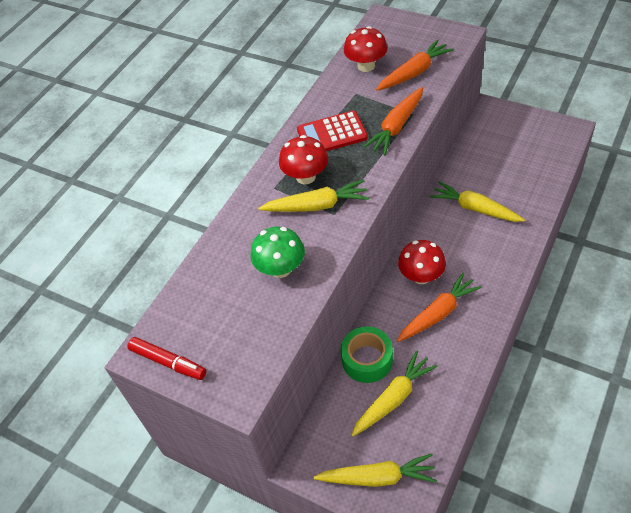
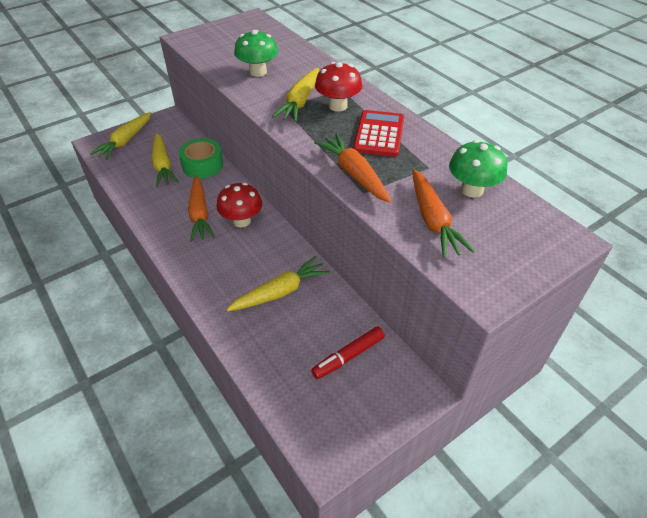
camera: 110 degrees right, 5 degrees down
red marker [128,337,206,380] -> red marker moved to [311,326,385,379]
red mushroom [344,26,388,72] -> green mushroom [449,140,507,198]

